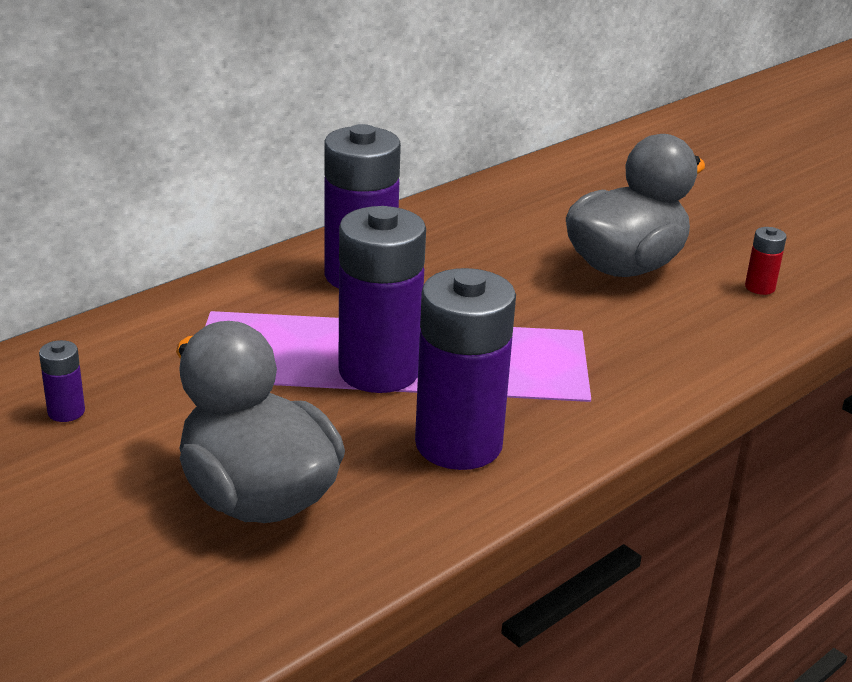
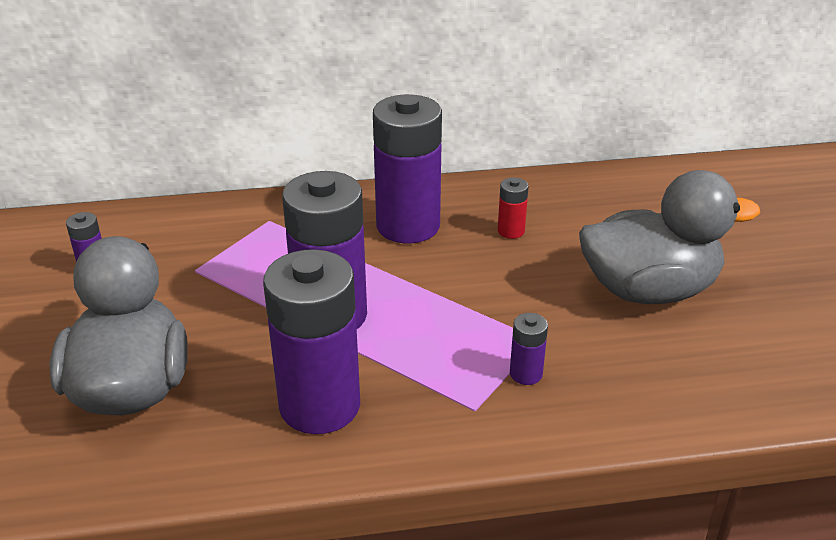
camera: 35 degrees right, 5 degrees up
red battery [745,227,787,295] -> red battery moved to [498,177,529,239]
none -> purple battery [510,313,548,385]

